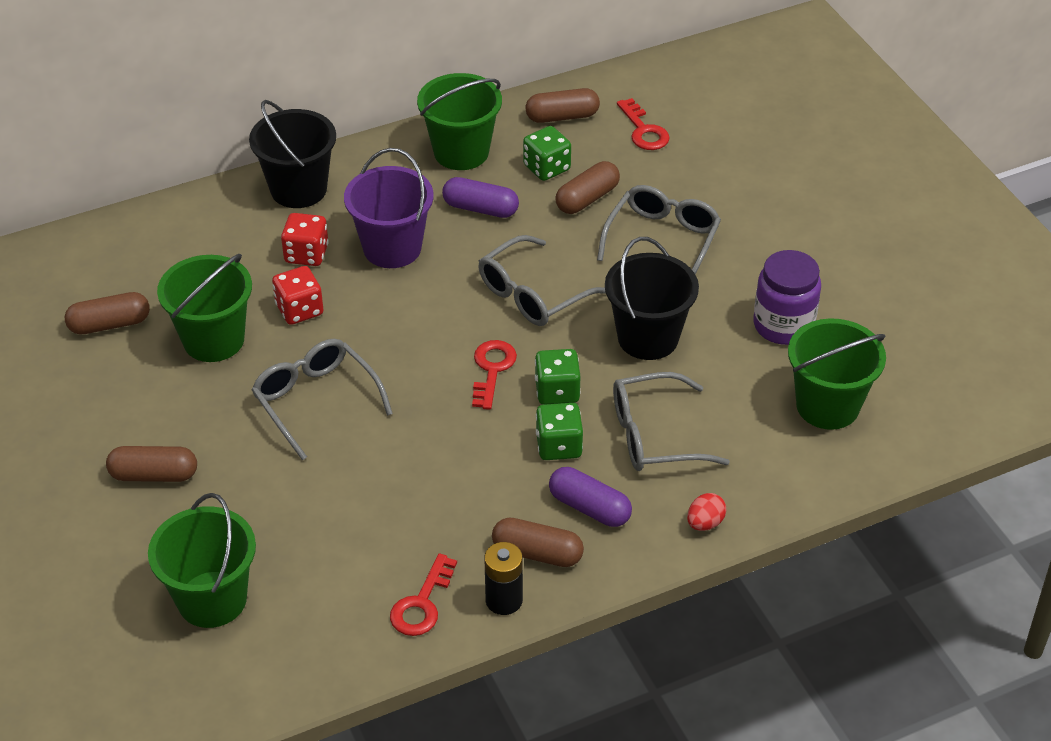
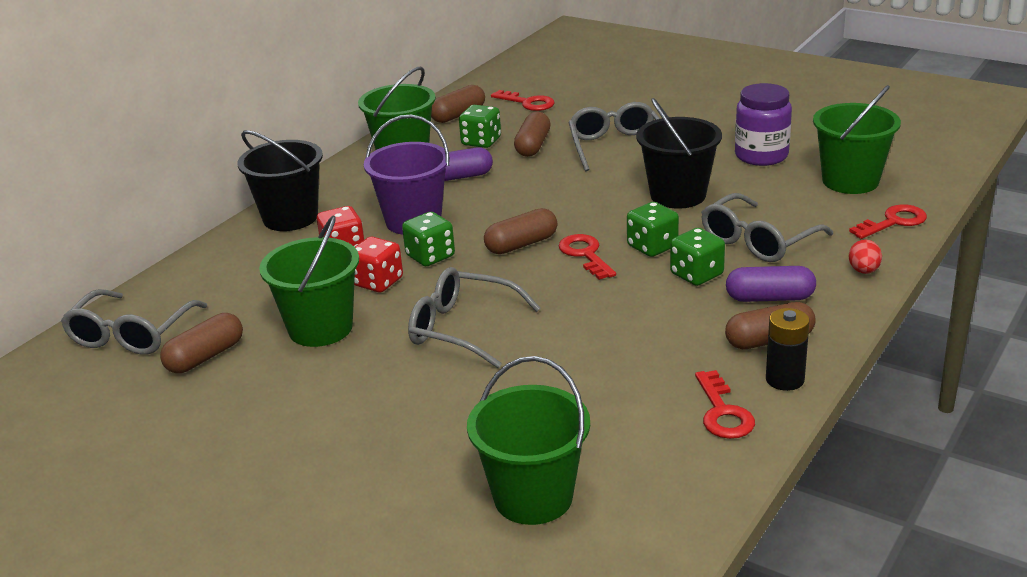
camera: 30 degrees left, 15 degrees down
brown capsule [106,446,197,482] -> brown capsule moved to [484,208,557,254]
grey glasses [478,235,606,326] -> grey glasses moved to [61,289,207,355]
none -> green dice [402,212,455,266]
none -> red key [849,204,927,239]

